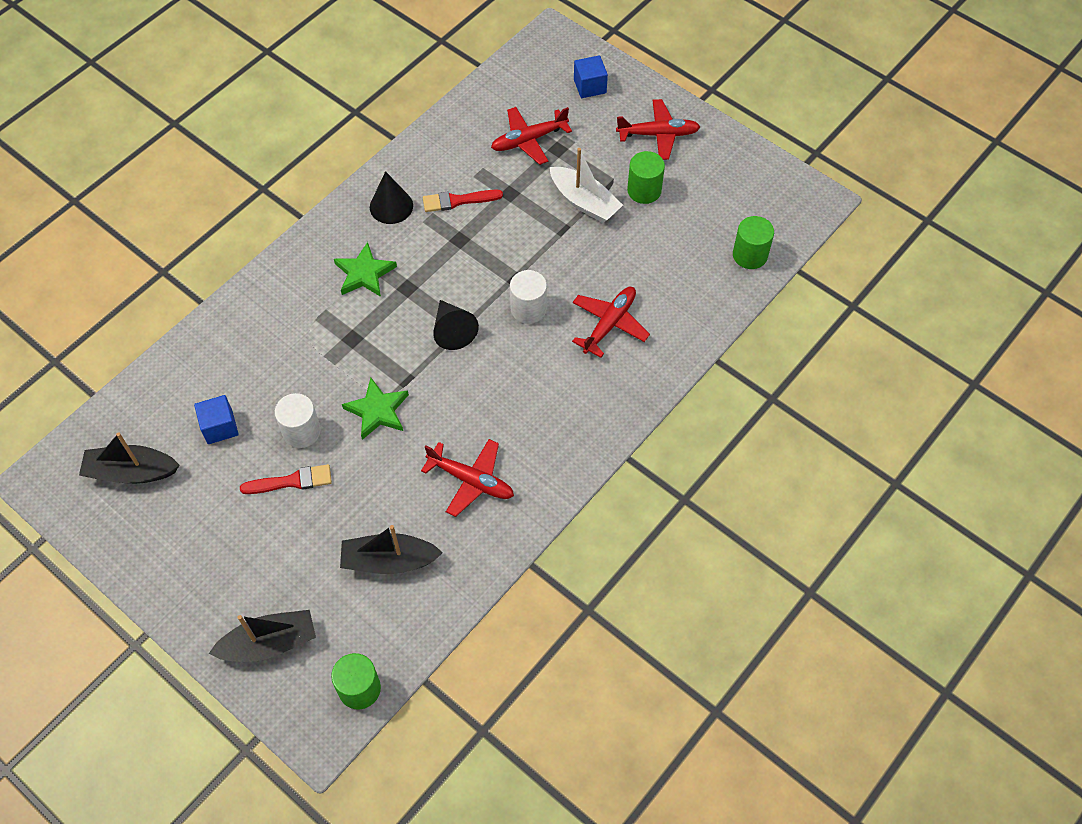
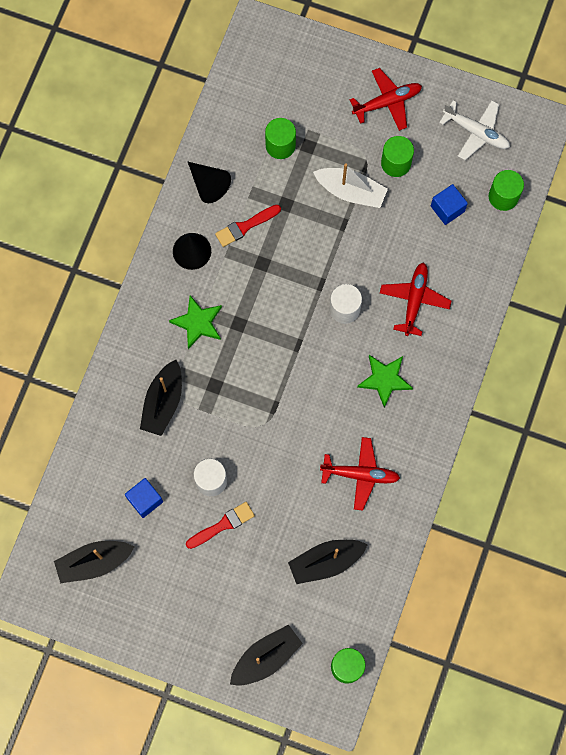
camera: 20 degrees left, 15 degrees up
green star [342,377,409,440] -> green star moved to [357,355,413,408]
black cone [433,300,479,350] -> black cone moved to [188,162,231,203]
red plane [491,107,572,165] -> green cylinder [265,118,296,159]
blue cube [574,55,608,98] -> blue cube moved to [431,184,468,225]
none -> black boat [140,360,182,436]
none -> white plane [439,100,510,160]

